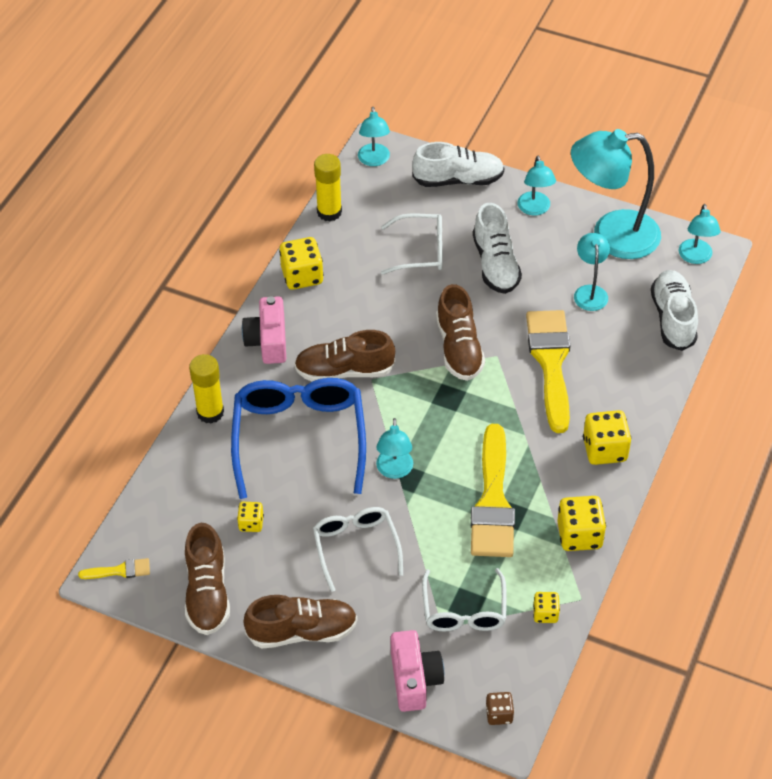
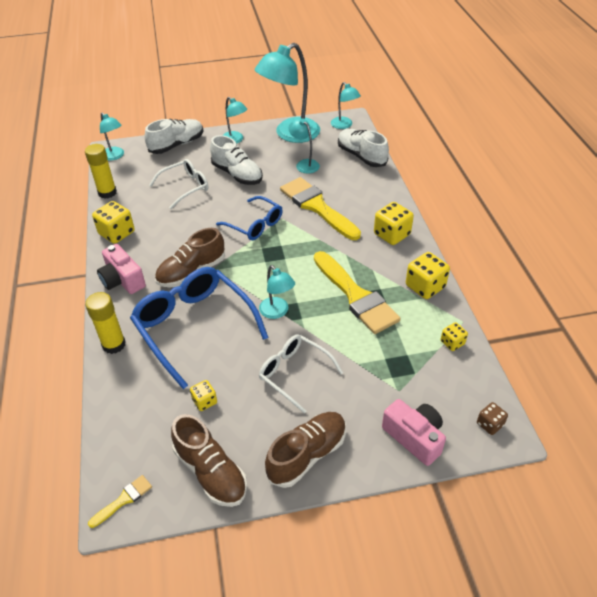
camera: 35 degrees left, 5 degrees down
white glasses [422,568,507,631] -> none
brown shoe [436,284,485,381] -> blue glasses [216,196,283,240]

